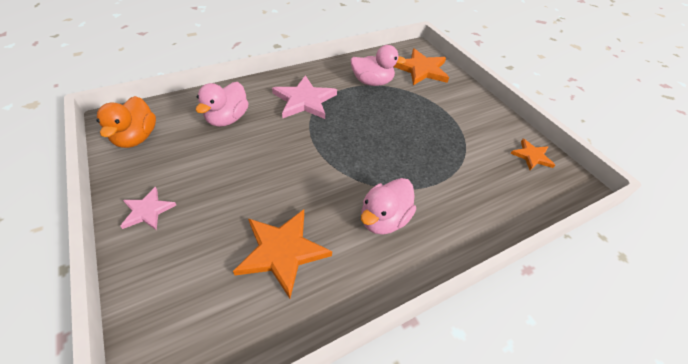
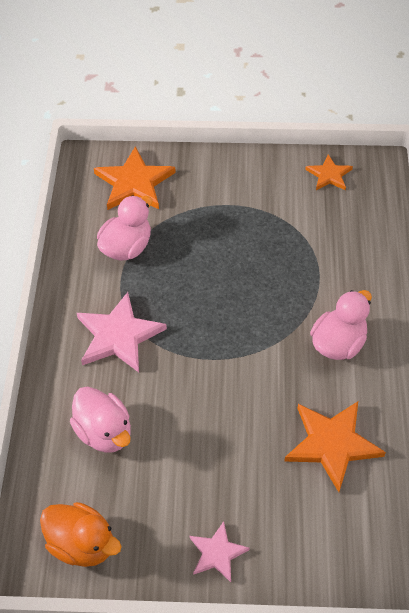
camera: 55 degrees left, 5 degrees up
pink duck [361,178,416,235] -> pink duck turned 120 degrees counterclockwise [310,290,372,360]

